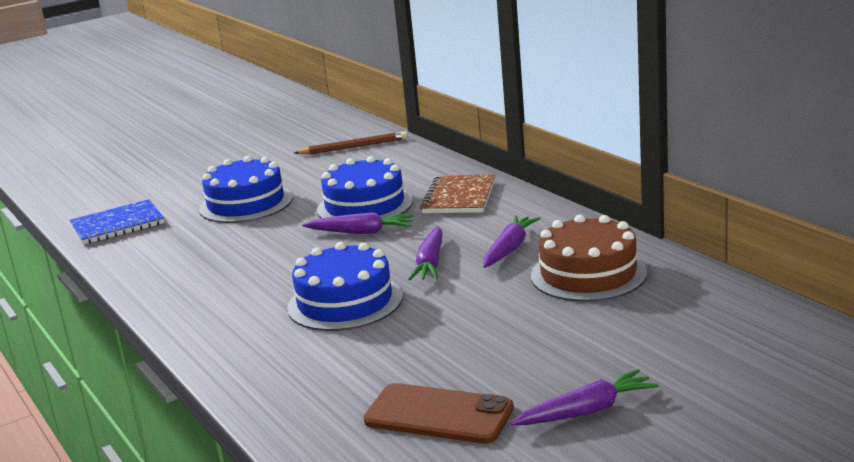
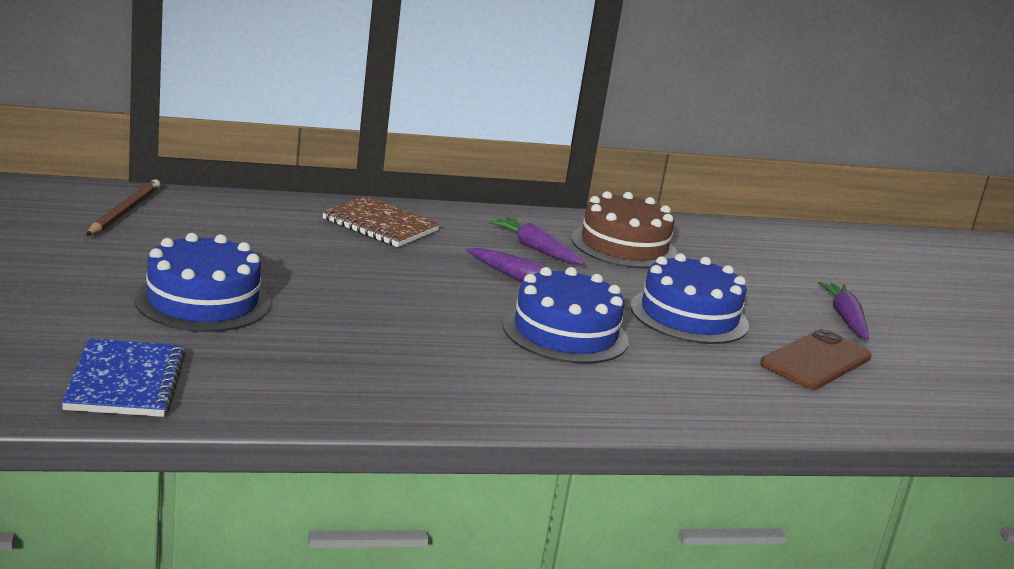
camera: 75 degrees left, 0 degrees up
purple carrot [302,212,414,234] -> none
blue cake [317,156,413,219] -> blue cake moved to [630,253,749,344]

